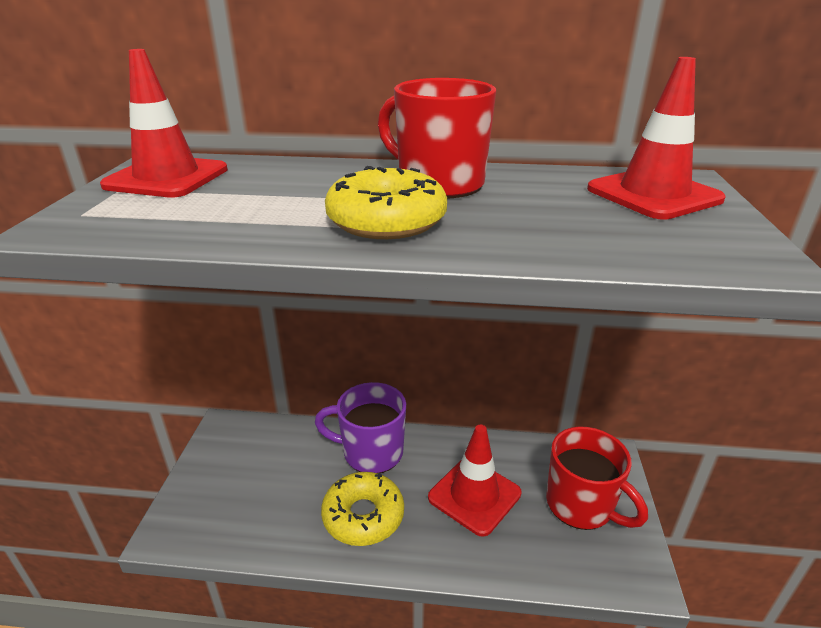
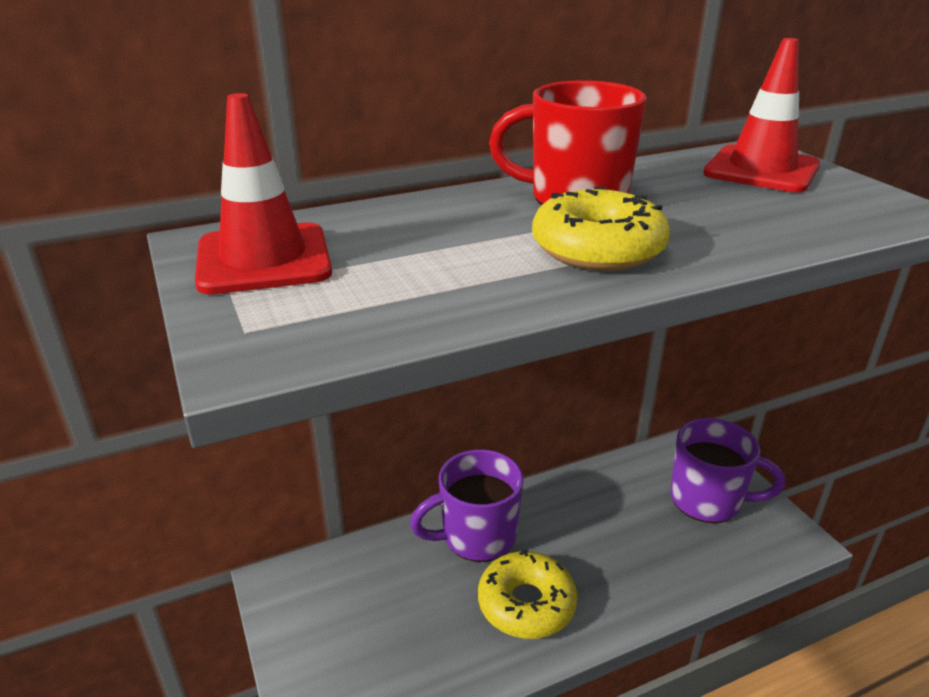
camera: 30 degrees left, 0 degrees up
red traffic cone [428,425,521,537] -> none
red mug [546,427,648,530] -> purple mug [670,418,785,523]

